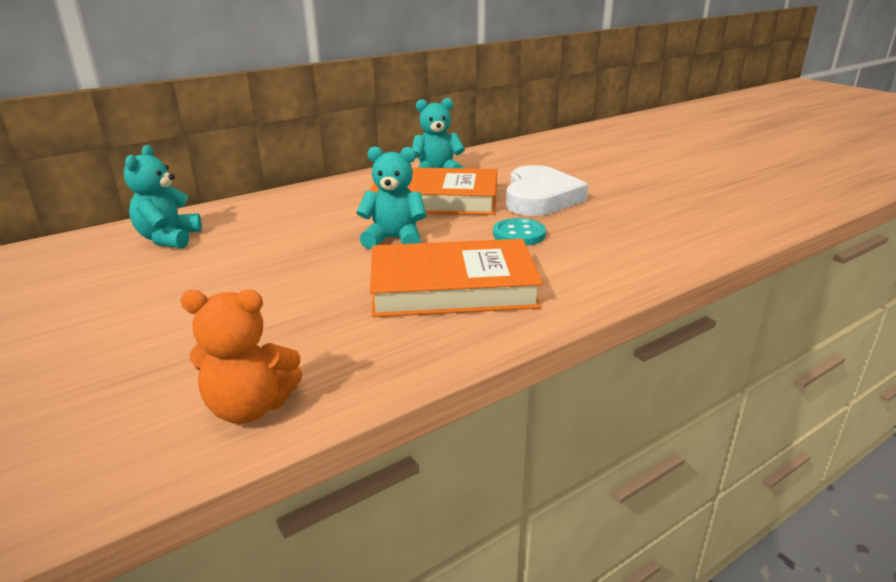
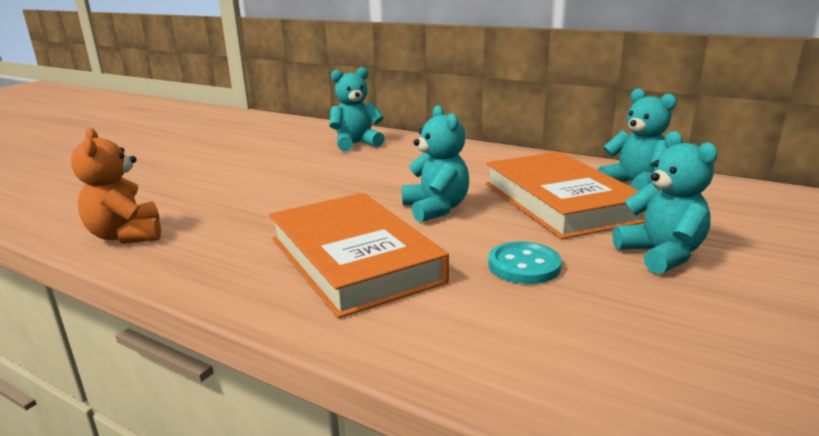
camera: 65 degrees right, 5 degrees down
white heart [506,165,588,216] -> turquoise teddy bear [613,131,717,274]

